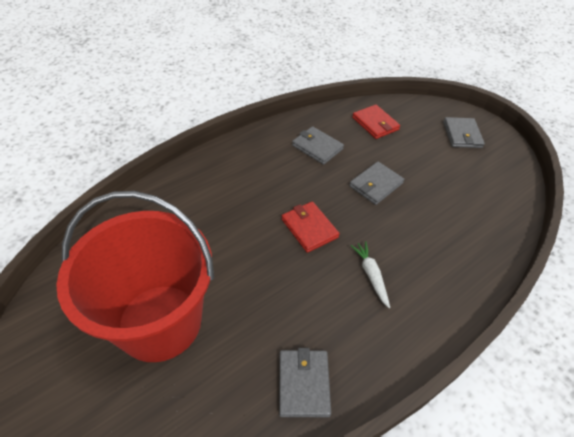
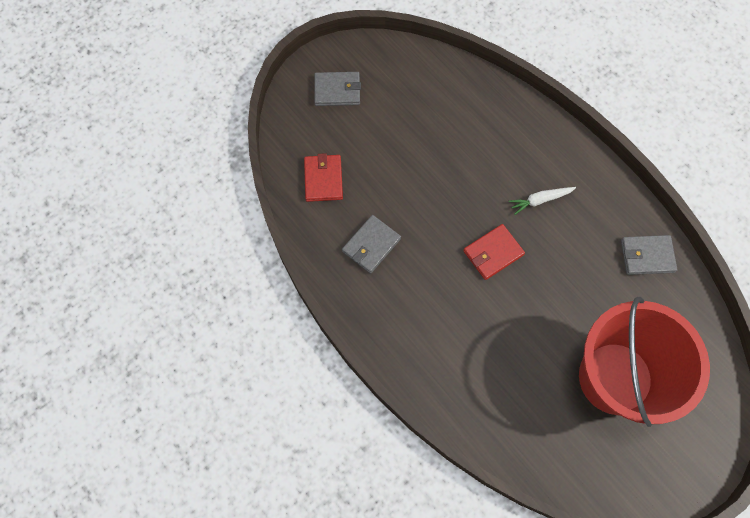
camera: 90 degrees left, 20 degrees up
grey wallet [349,162,404,205] -> none
red wallet [352,105,400,139] -> red wallet turned 60 degrees counterclockwise [304,153,343,202]

